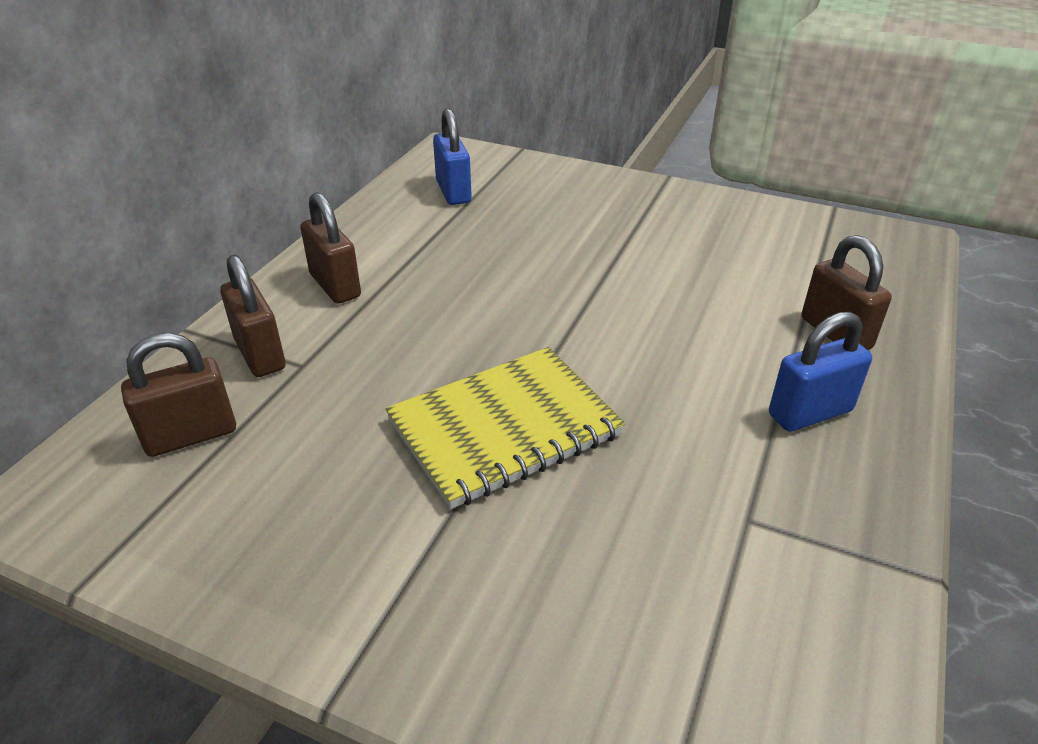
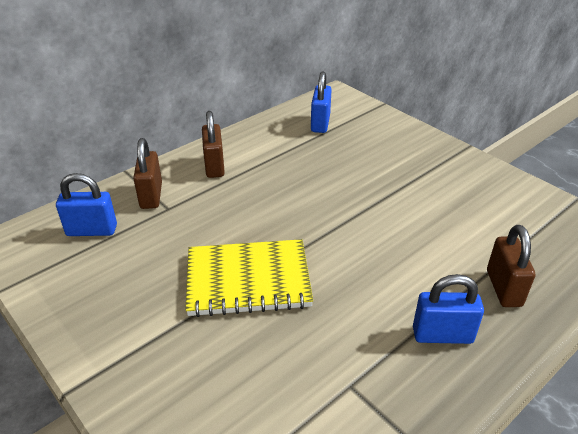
camera: 25 degrees right, 0 degrees up
brown padlock [121,333,236,457] -> blue padlock [56,173,117,236]

